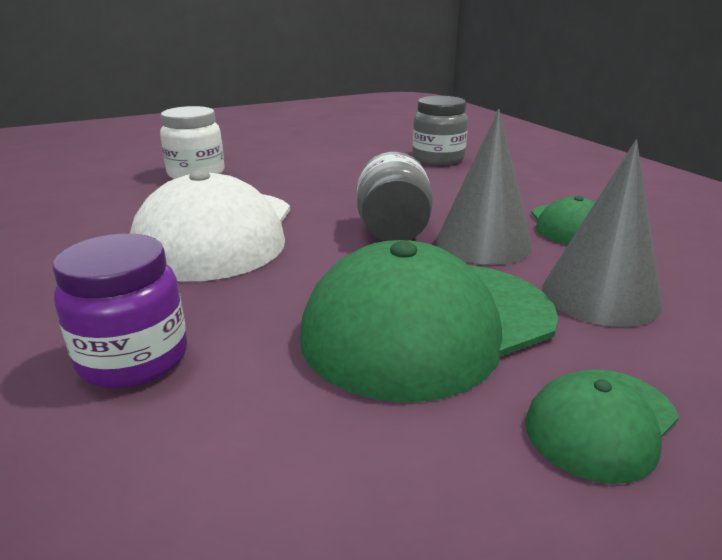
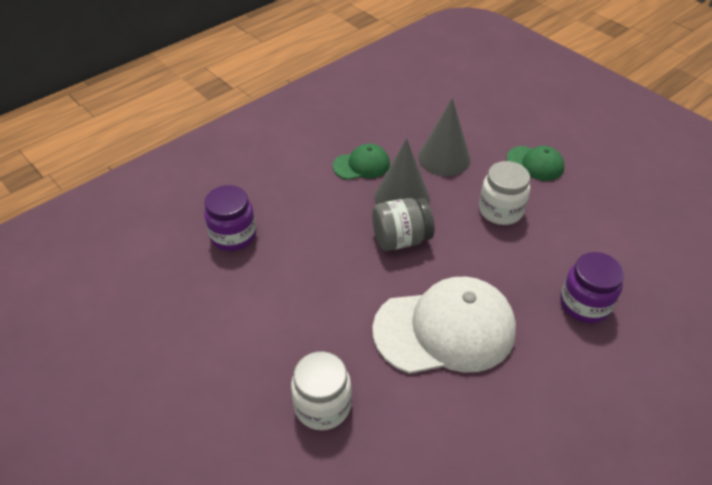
camera: 105 degrees left, 20 degrees up
green cap [300,240,558,403] -> white jar [479,161,530,225]
grey jar [412,96,468,165] -> purple jar [204,185,256,251]

